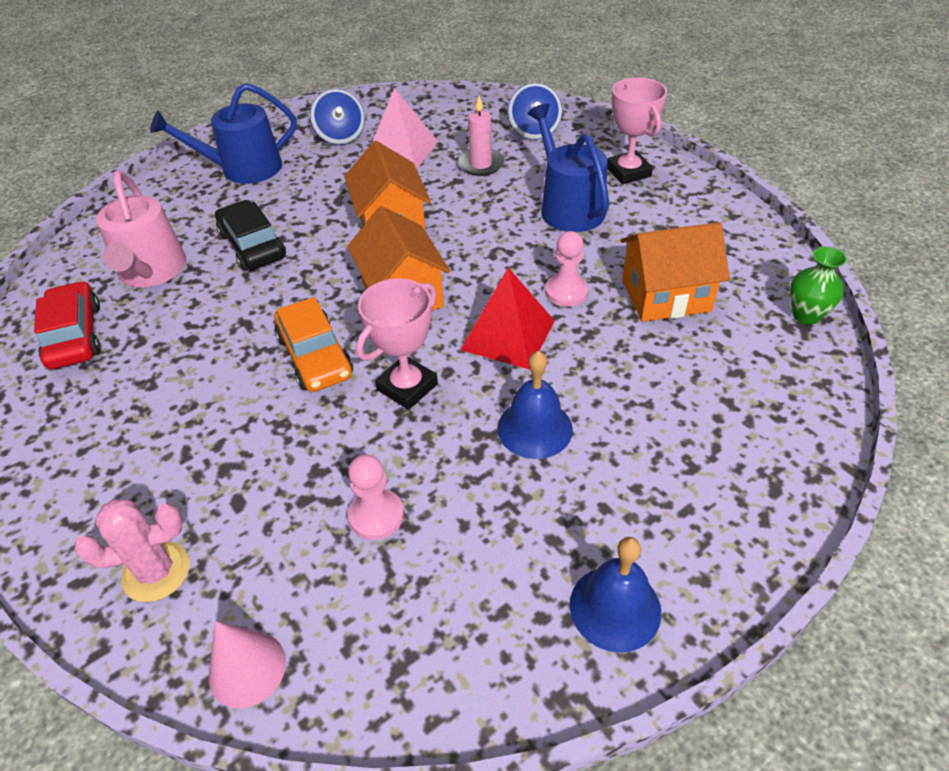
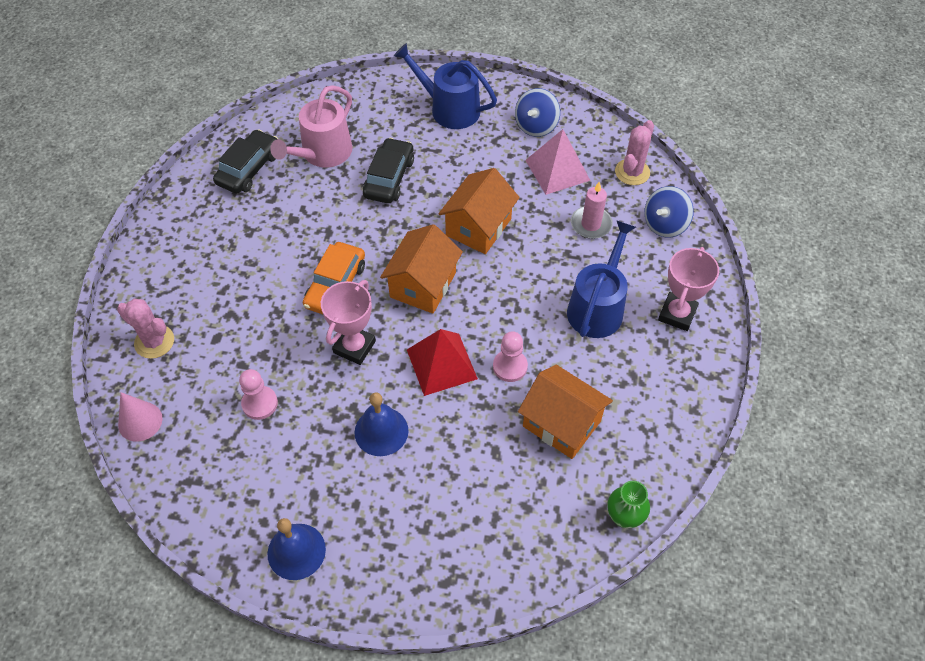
camera: 45 degrees right, 10 degrees up
red car [34,281,101,369] -> black car [213,130,278,194]
pink trophy [356,278,438,410] -> pink trophy turned 60 degrees counterclockwise [321,280,376,365]
none -> pink cactus [615,120,654,185]

